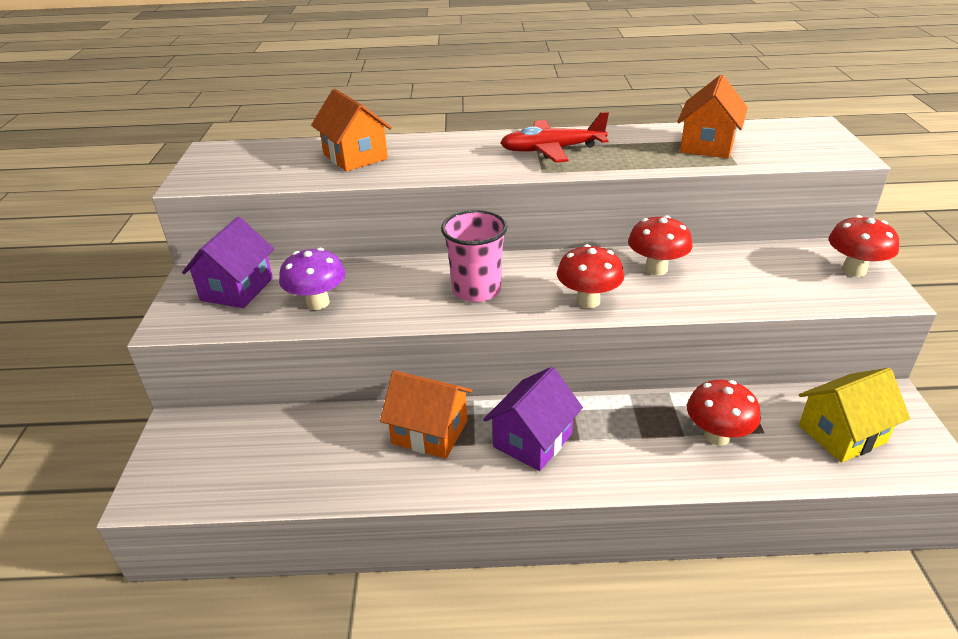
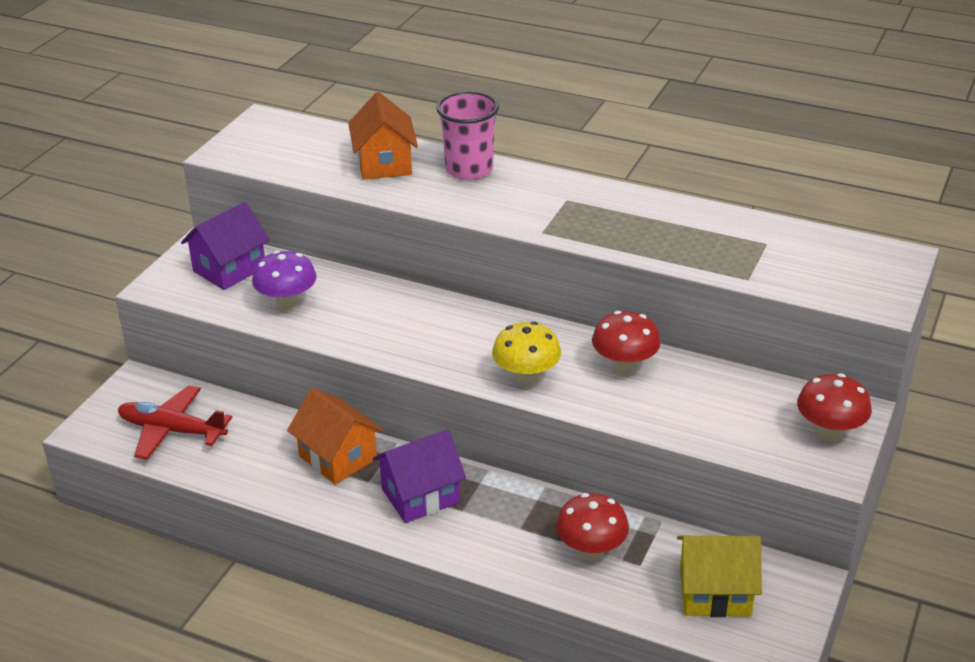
camera: 25 degrees right, 0 degrees up
pink cup [441,210,508,302] -> pink cup moved to [436,92,499,180]
red plane [500,112,609,163] -> red plane moved to [118,385,232,460]
red mushroom [557,244,624,308] -> yellow mushroom [492,321,561,387]
orange house [677,75,748,158] -> none

